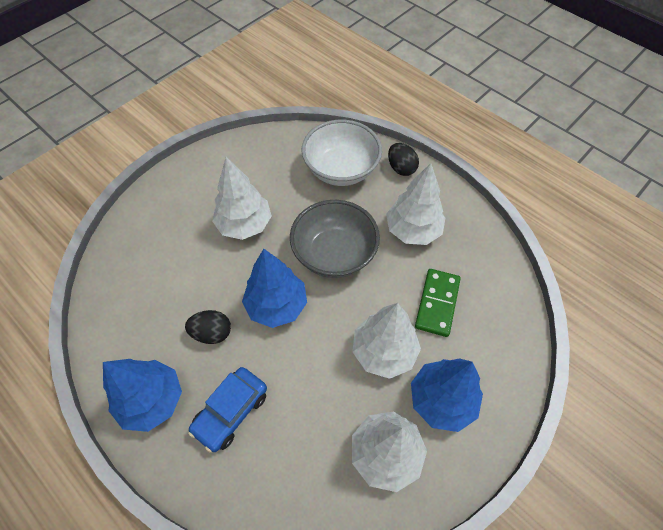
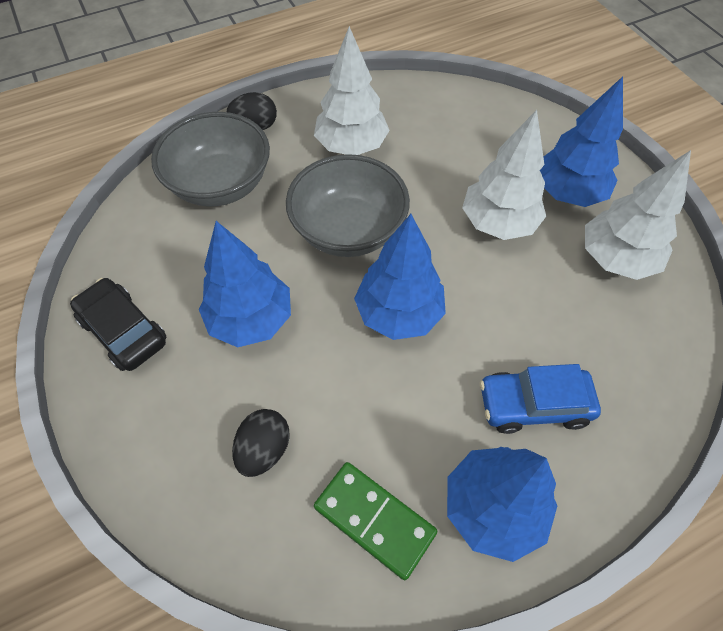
camera: 70 degrees left, 0 degrees up
black egg [185,310,231,344] -> black egg moved to [232,409,290,477]
blue car [188,367,267,452] -> blue car turned 120 degrees clockwise [480,364,601,434]
white tree [212,157,272,240] -> blue tree [199,221,291,347]
white bowl [301,120,382,186] -> grey bowl [151,112,270,207]
green domino [415,269,461,337] -> green domino moved to [314,462,437,580]
none -> black car [70,278,167,371]

